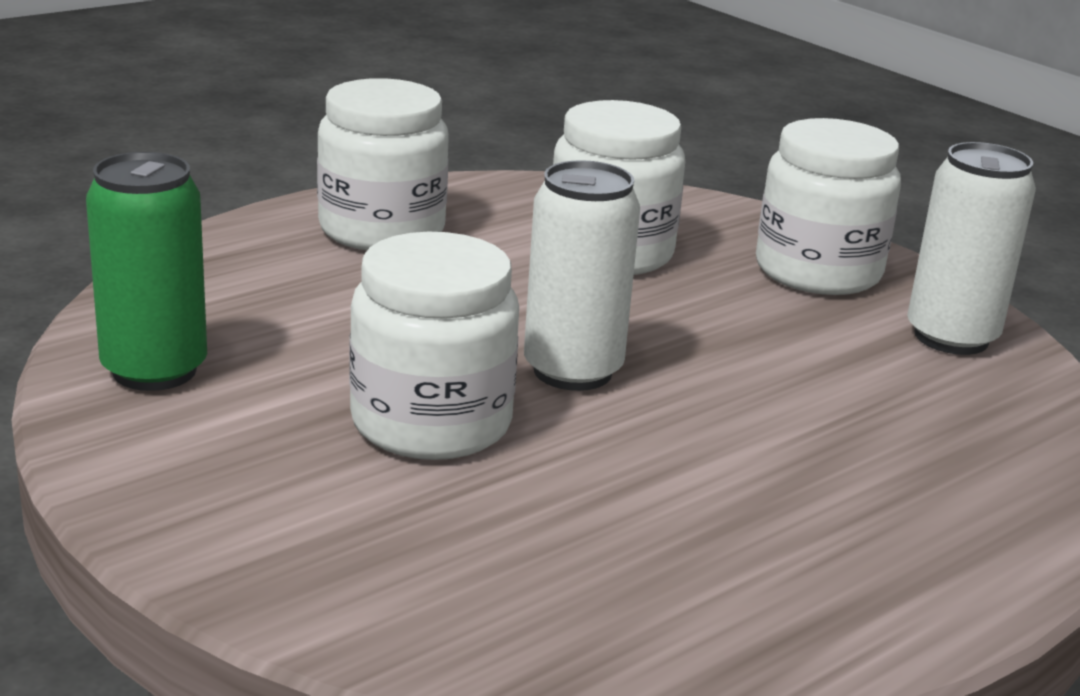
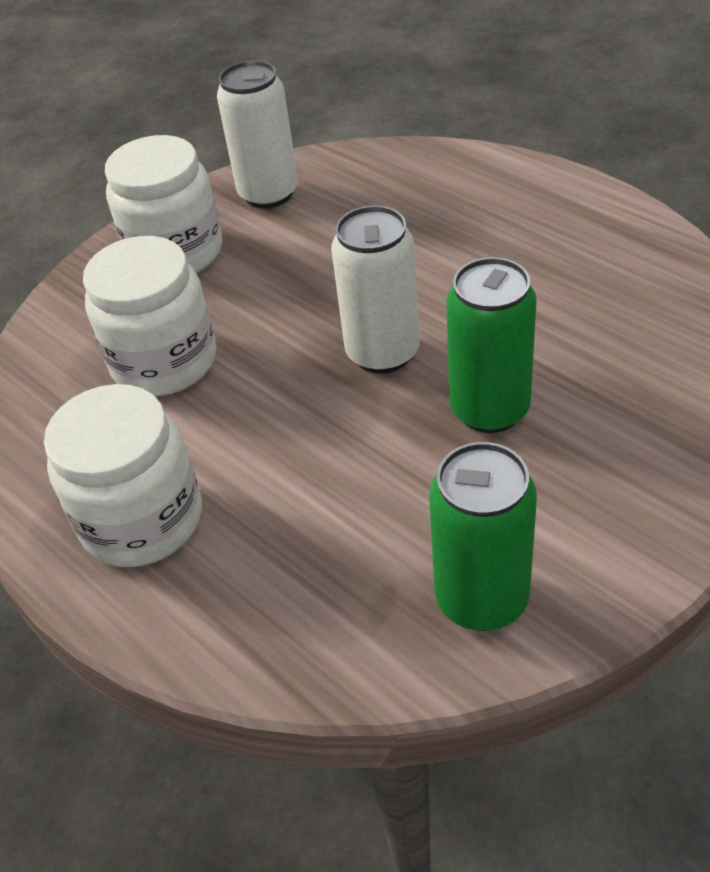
camera: 90 degrees left, 20 degrees up
white jar [349,232,519,460] -> green can [446,257,537,433]

